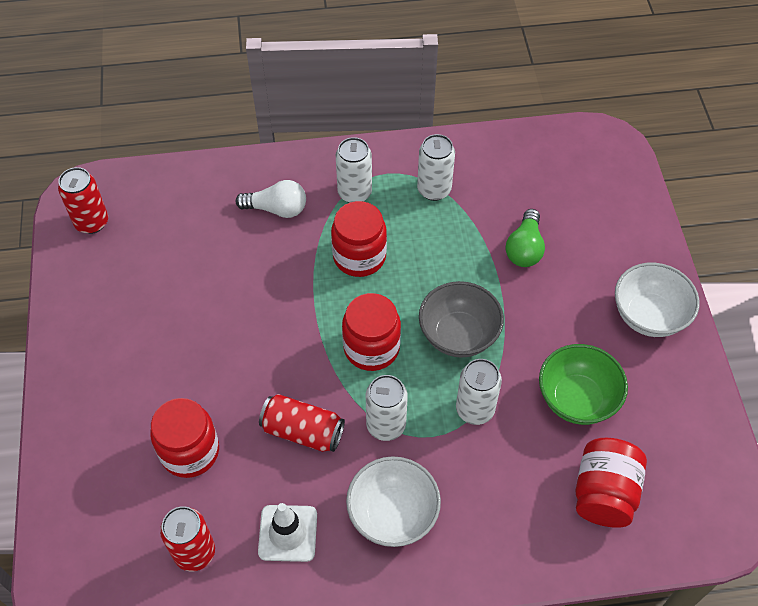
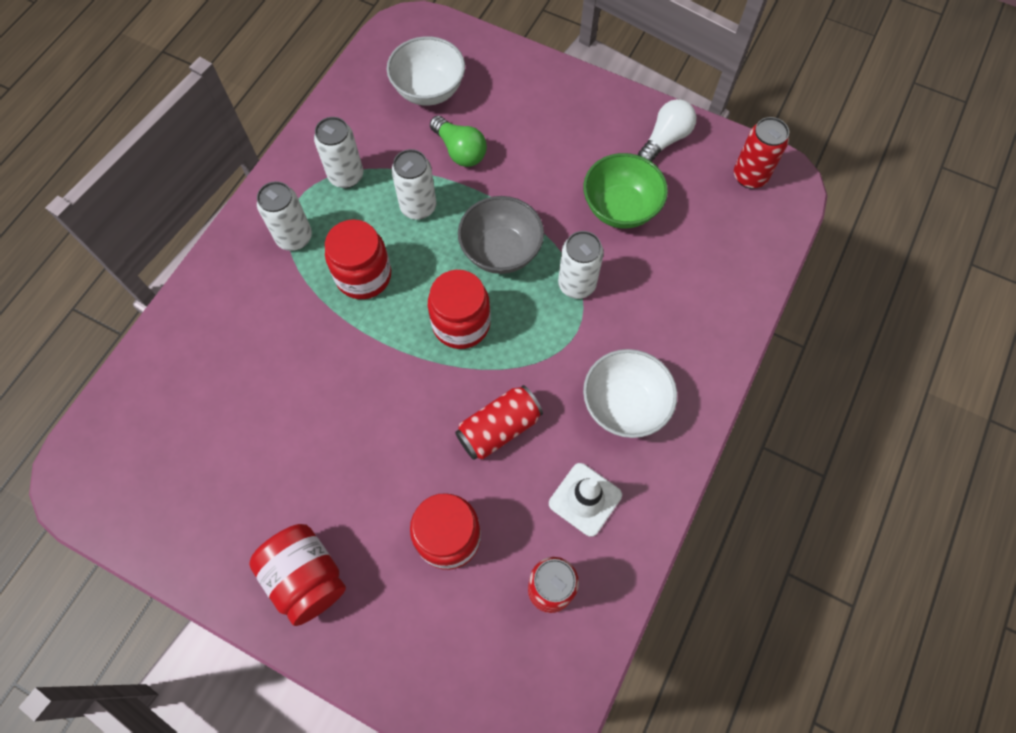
camera: 55 degrees left, 10 degrees up
red can [58,167,108,234] -> red can moved to [734,117,789,189]
white light bulb [235,180,306,218] -> white light bulb moved to [638,99,696,162]
white can [366,375,408,441] -> white can moved to [391,149,436,220]
red jar [576,438,647,528] -> red jar moved to [249,524,346,626]
white bowl [615,263,700,337] -> white bowl moved to [387,36,465,106]

